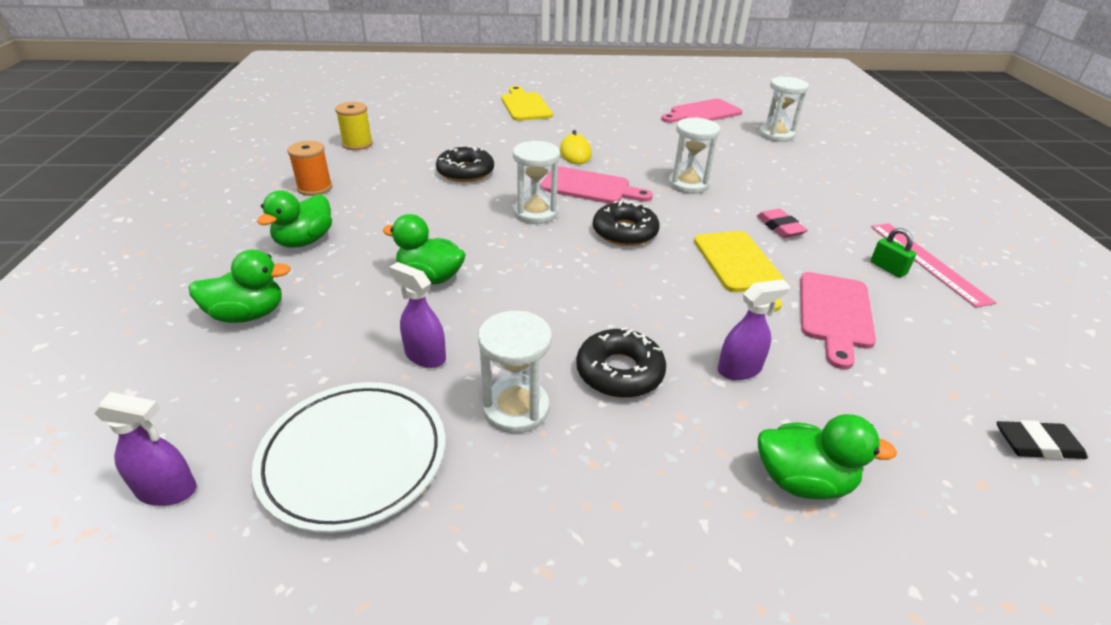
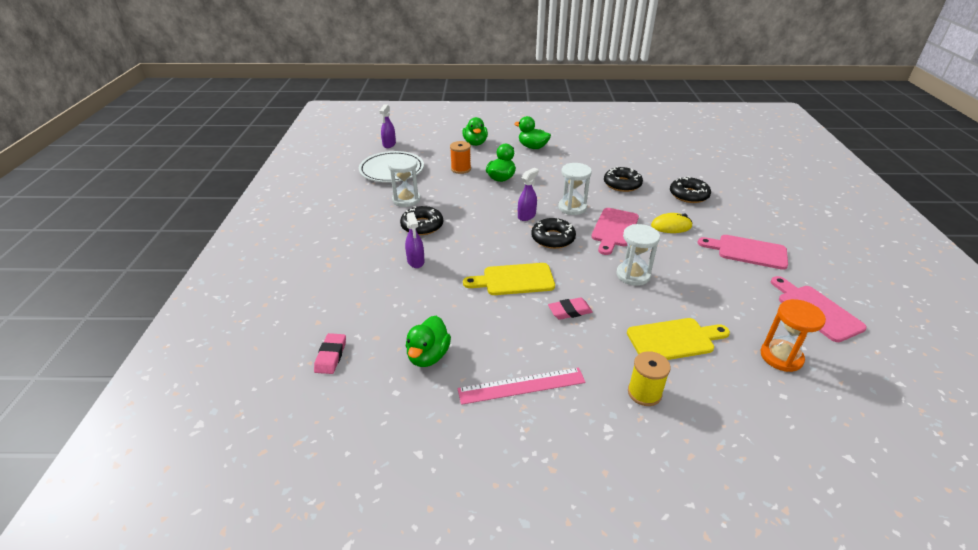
camera: 95 degrees right, 0 degrees up
orange spool [287,141,332,196] -> orange spool moved to [450,141,471,174]
yellow spool [335,102,373,150] -> yellow spool moved to [628,351,671,406]
purple spray bottle [389,262,446,368] -> purple spray bottle moved to [518,168,539,221]
yellow cutting board [501,86,553,121] -> yellow cutting board moved to [627,318,730,360]
green duck [758,414,897,500] -> green duck moved to [406,316,451,367]
white hourglass [759,77,809,142] -> orange hourglass [760,299,826,372]
pink cutting board [800,272,876,369] -> pink cutting board moved to [698,235,788,270]
green padlock [871,228,916,278] -> none
black eraser [996,420,1088,460] -> pink eraser [314,333,346,374]
none -> black donut [670,176,711,203]

